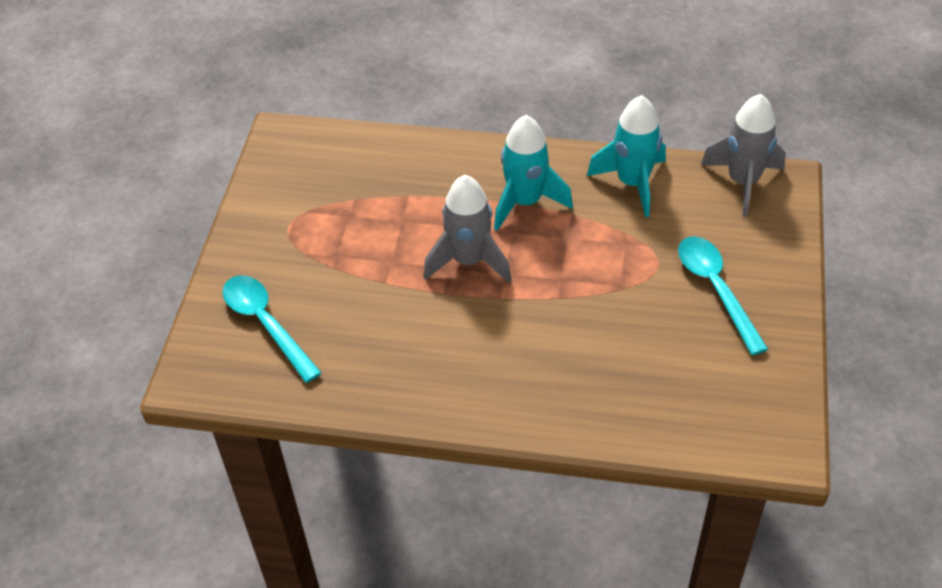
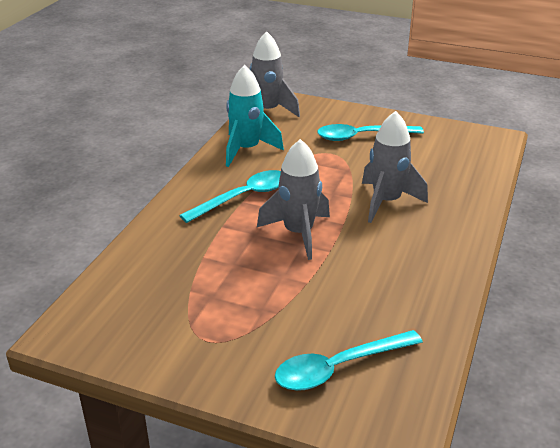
camera: 80 degrees left, 15 degrees down
turquoise rocket [494,115,573,231] -> turquoise spoon [179,170,281,223]
none -> grey rocket [362,111,428,223]

